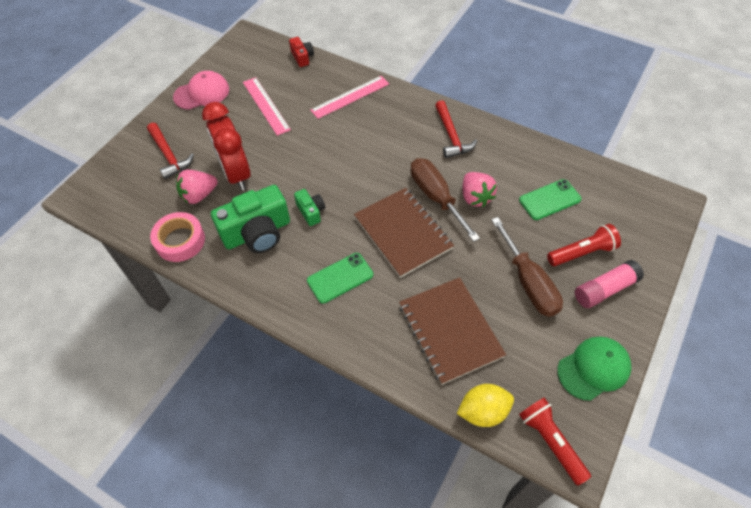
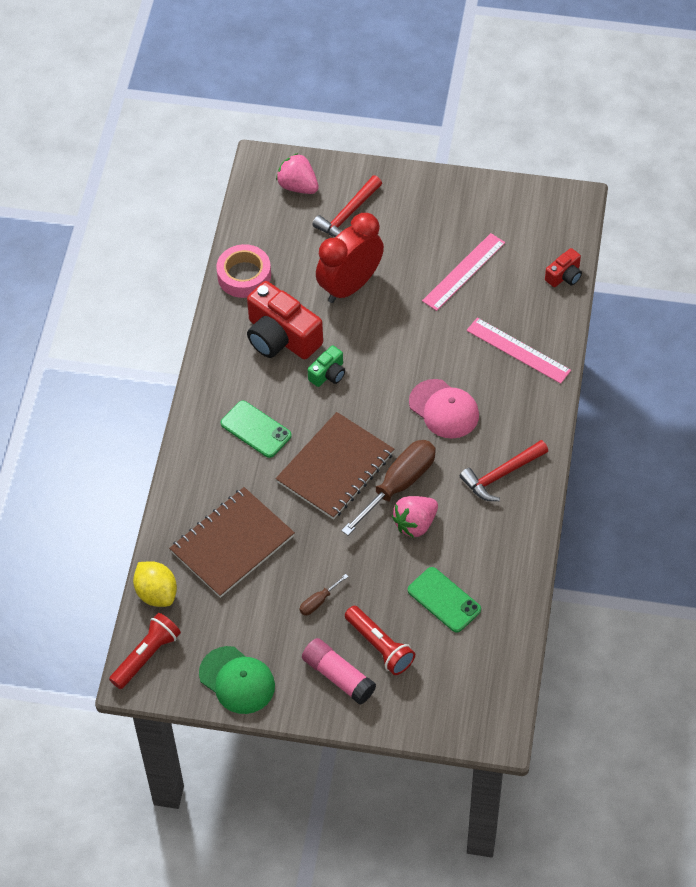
camera: 70 degrees right, 0 degrees up
pink cap [173,71,229,110] -> pink cap moved to [409,379,479,439]
pink strawberry [176,170,217,204] -> pink strawberry moved to [276,153,319,194]
green camera [211,185,290,253] -> red camera [247,281,323,359]
brown screwdriver [491,217,563,317] -> brown screwdriver [299,574,349,615], size x0.45

